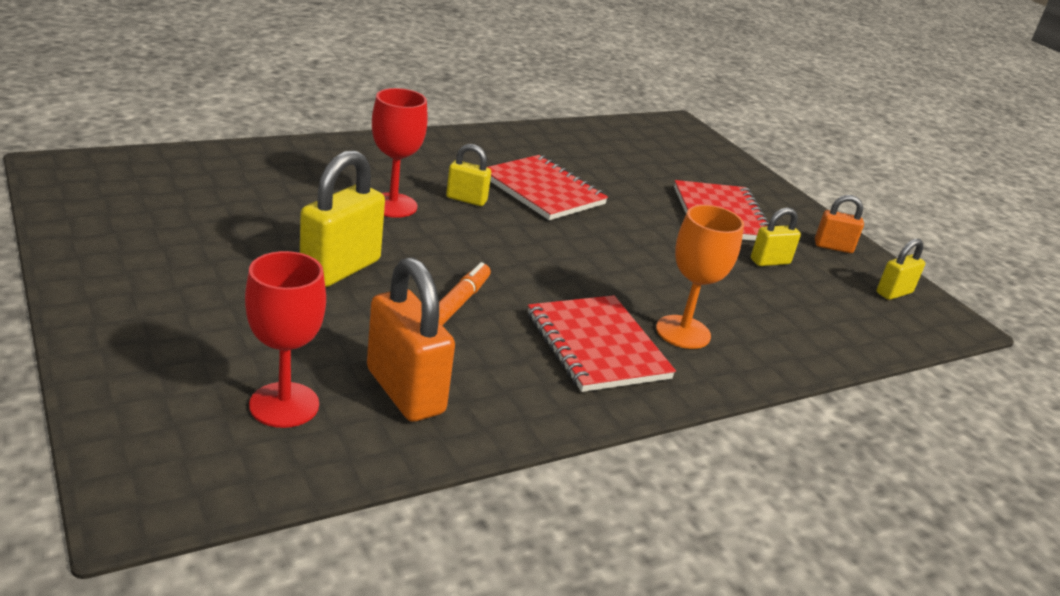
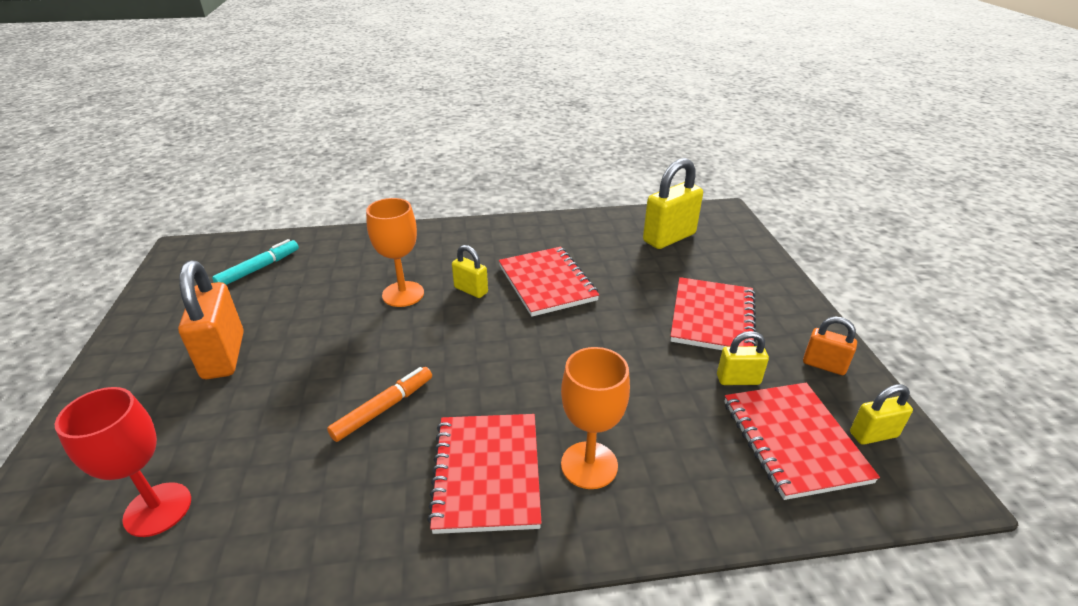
camera: 25 degrees right, 5 degrees up
yellow padlock [300,150,385,287] -> yellow padlock moved to [643,158,703,249]
orange padlock [367,257,455,422] -> orange padlock moved to [178,261,244,379]
red goblet [372,88,428,218] -> orange goblet [366,198,424,307]
none -> turquoise marker [212,239,299,285]
none -> red notebook [724,383,880,500]

